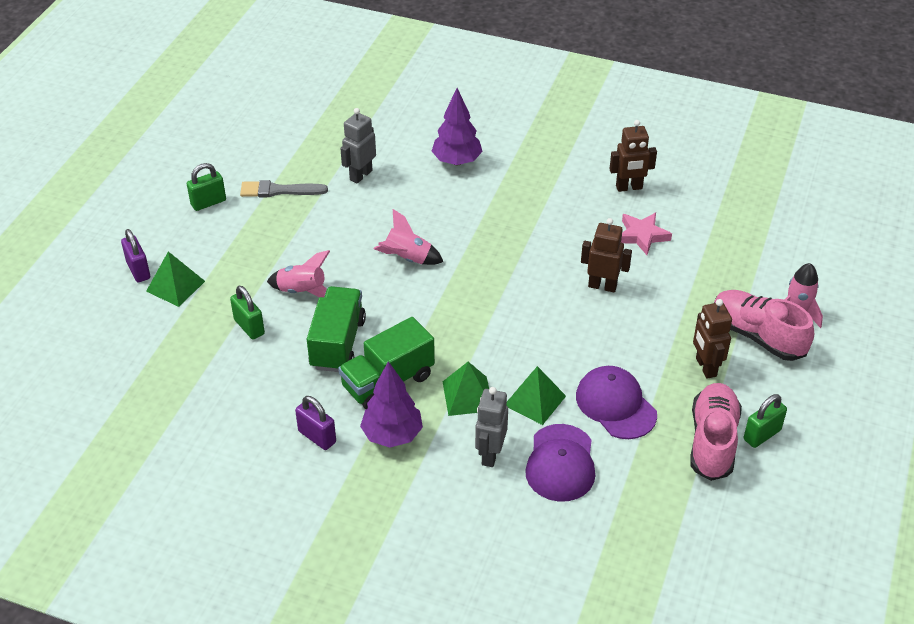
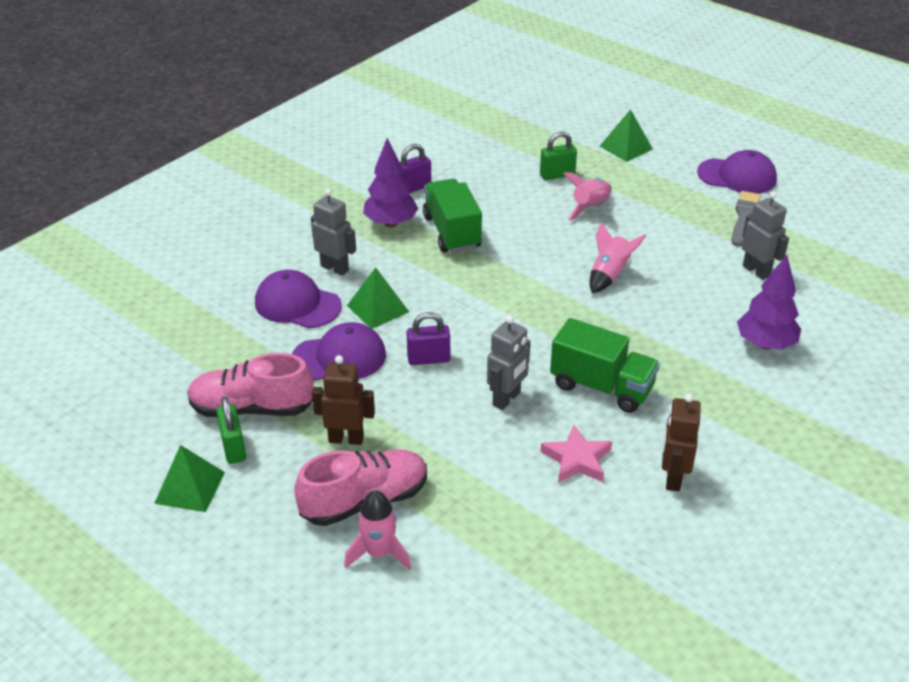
camera: 110 degrees right, 5 degrees down
purple padlock [121,229,150,282] -> purple padlock moved to [406,312,450,365]
green padlock [187,163,226,211] -> purple cap [697,150,777,194]
green truck [307,286,366,372] -> green truck moved to [550,318,660,413]
green pyramid [443,362,489,416] -> green pyramid moved to [154,445,225,512]
brown robot [581,218,632,292] -> grey robot [487,316,531,410]
pink shoe [690,383,742,481] -> pink shoe turned 150 degrees clockwise [187,353,314,417]

